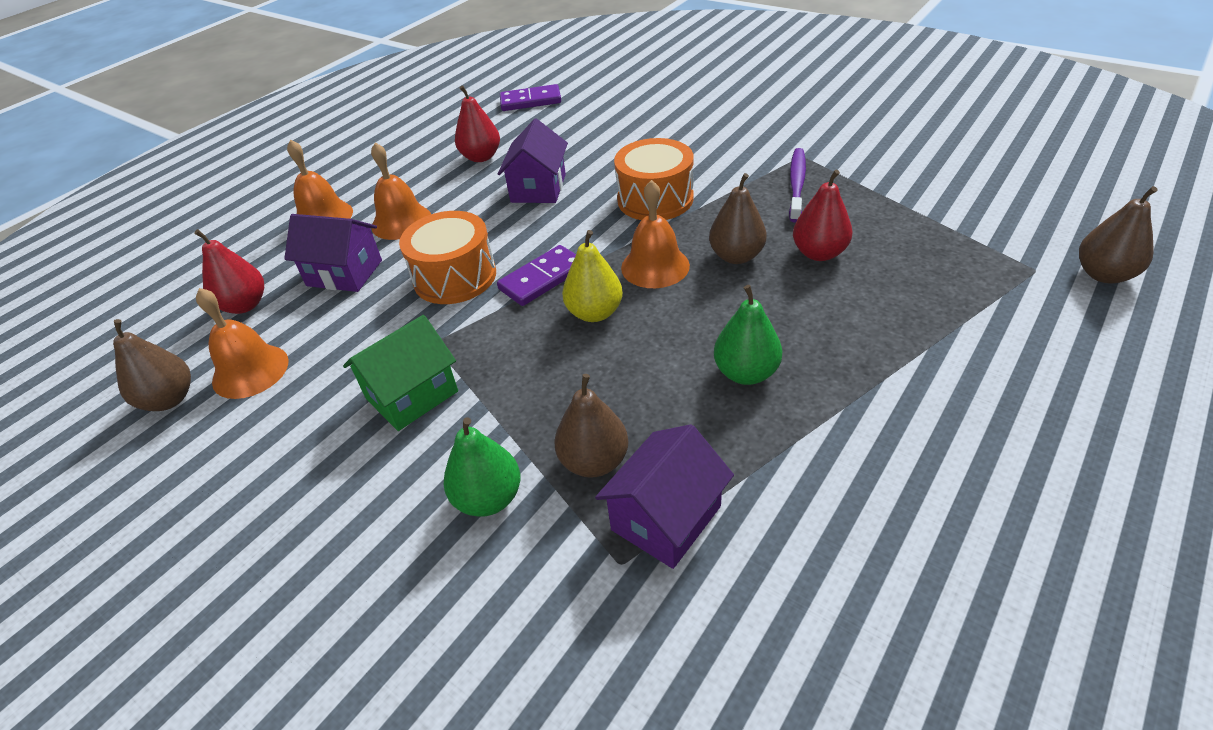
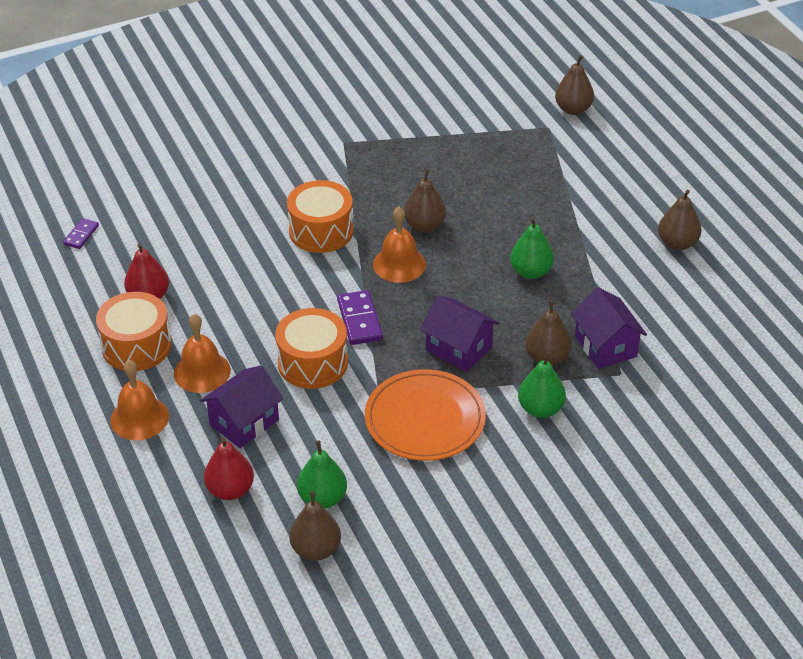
camera: 65 degrees left, 0 degrees up
orange bell [196,288,289,399] -> green pear [297,440,347,509]
green house [343,315,458,431] -> orange plate [365,369,486,461]
purple house [498,119,568,203] -> purple house moved to [420,296,499,372]
purple domino [500,84,561,111] -> purple domino [63,218,99,249], size x0.61
yellow pear [562,230,623,322] -> none
purple toothbrush [789,148,806,222] -> none
red pear [793,170,852,261] -> none
none -> orange drum [96,292,172,371]
none -> brown pear [658,190,701,250]

